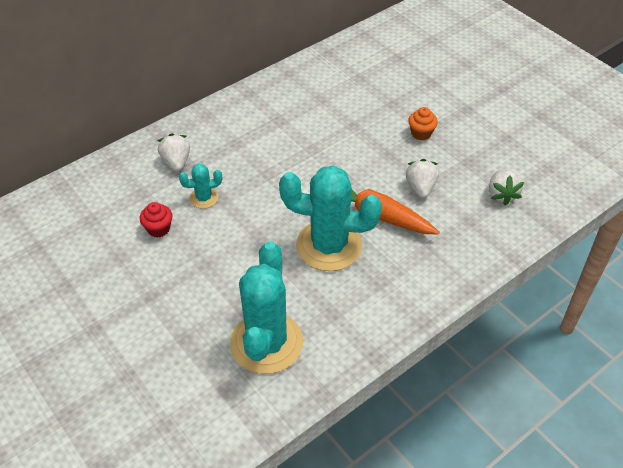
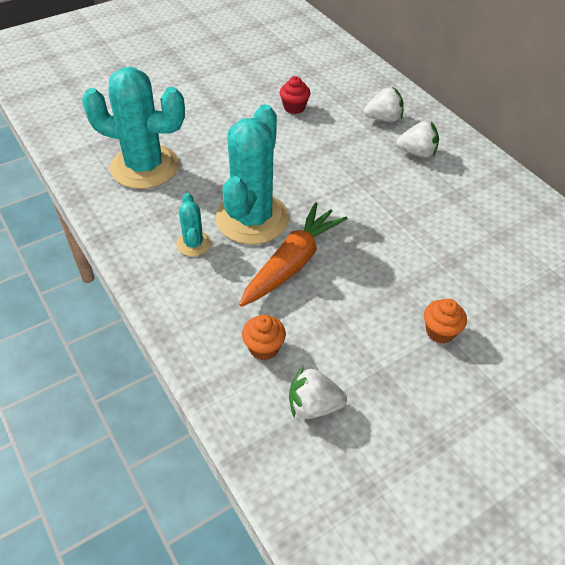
camera: 95 degrees right, 0 degrees up
turquoise cactus [179,164,222,209] -> turquoise cactus moved to [176,193,211,256]
white strawberry [406,159,439,198] -> white strawberry moved to [396,121,439,158]
none -> orange cupcake [242,315,286,360]

